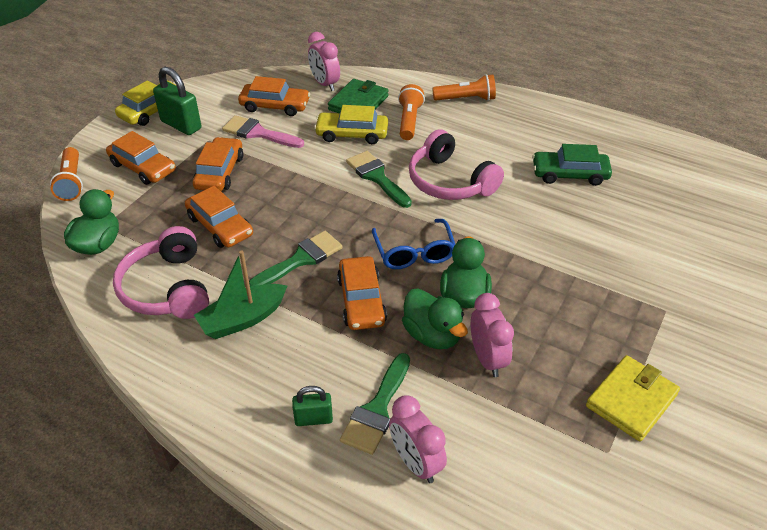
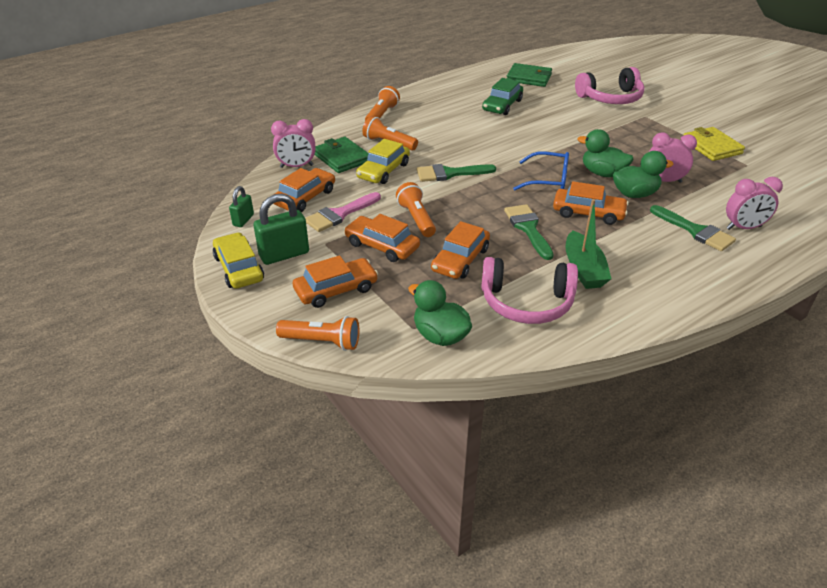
camera: 65 degrees left, 5 degrees down
orange car [185,186,253,248] -> orange car turned 135 degrees clockwise [431,221,490,279]
green padlock [292,386,333,426] -> green padlock moved to [229,186,254,227]
pink headphones [409,129,504,200] -> pink headphones moved to [575,67,645,104]
none -> orange flashlight [396,182,436,237]
none -> green wallet [507,63,552,87]

